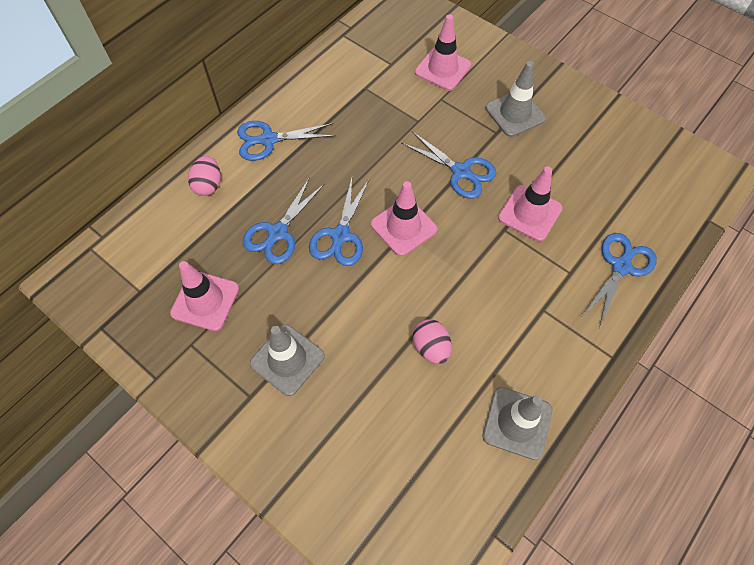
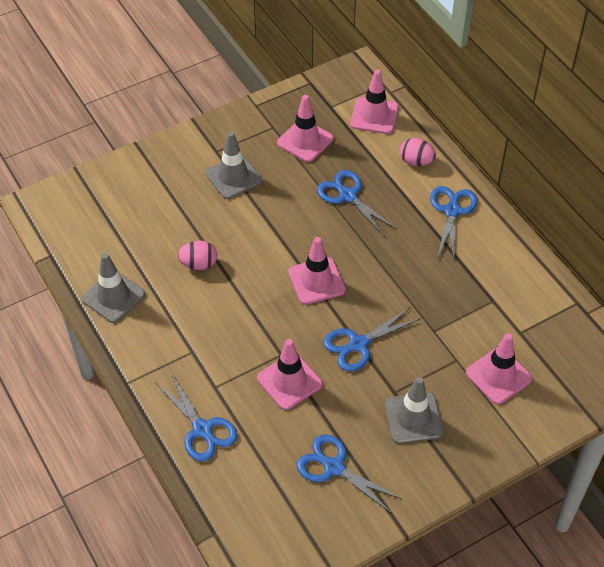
camera: 110 degrees right, 10 degrees down
blue scissors [309,178,369,266] -> blue scissors moved to [296,434,402,513]
none -> pink traffic cone [350,69,399,134]

